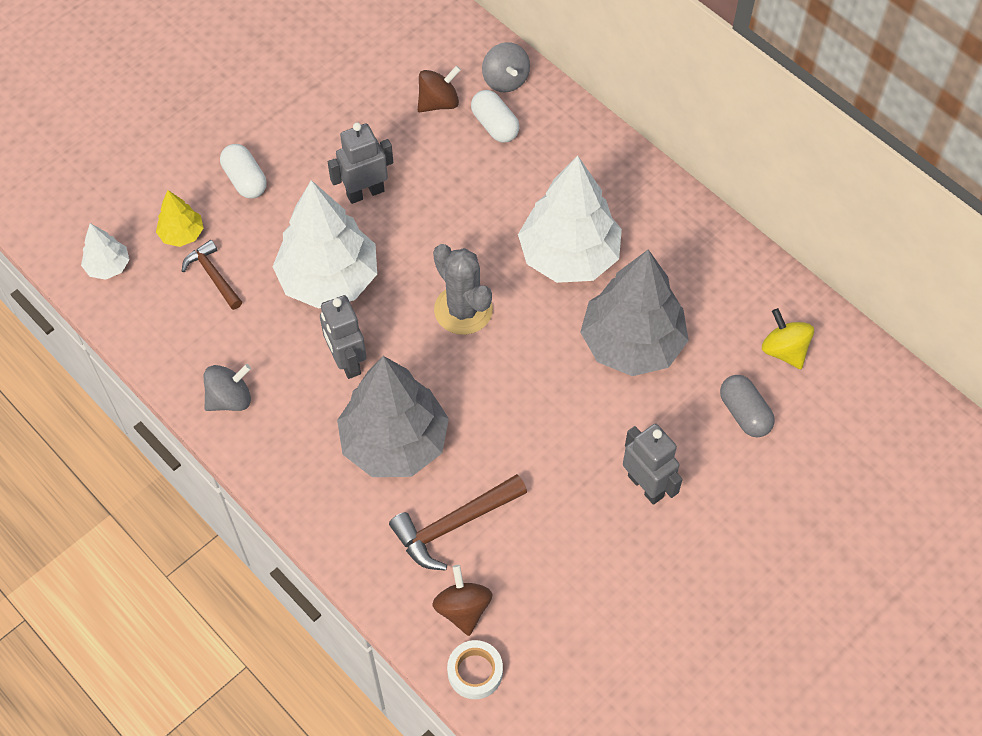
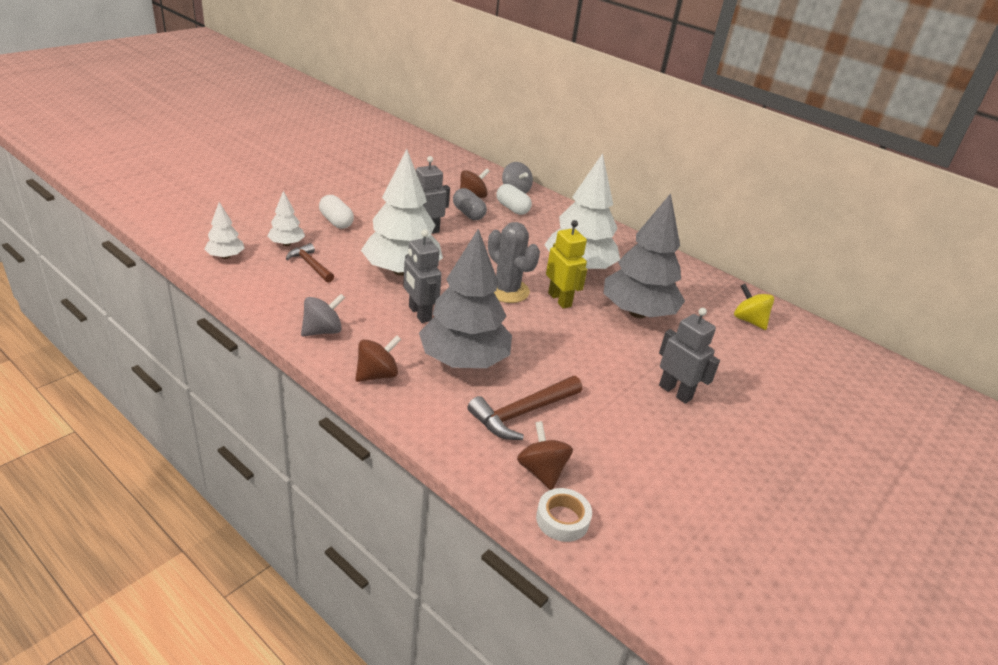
camera: 10 degrees left, 25 degrees down
yellow tree [156,190,204,247] -> white tree [267,191,305,246]
grey capsule [720,375,775,437] -> grey capsule moved to [453,188,487,220]
none -> brown spinning top [355,336,401,382]
none -> yellow robot [546,220,587,309]

